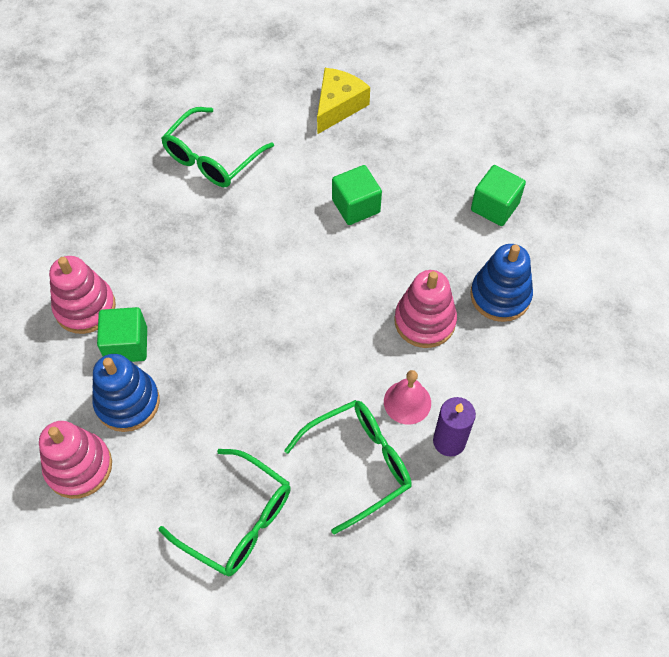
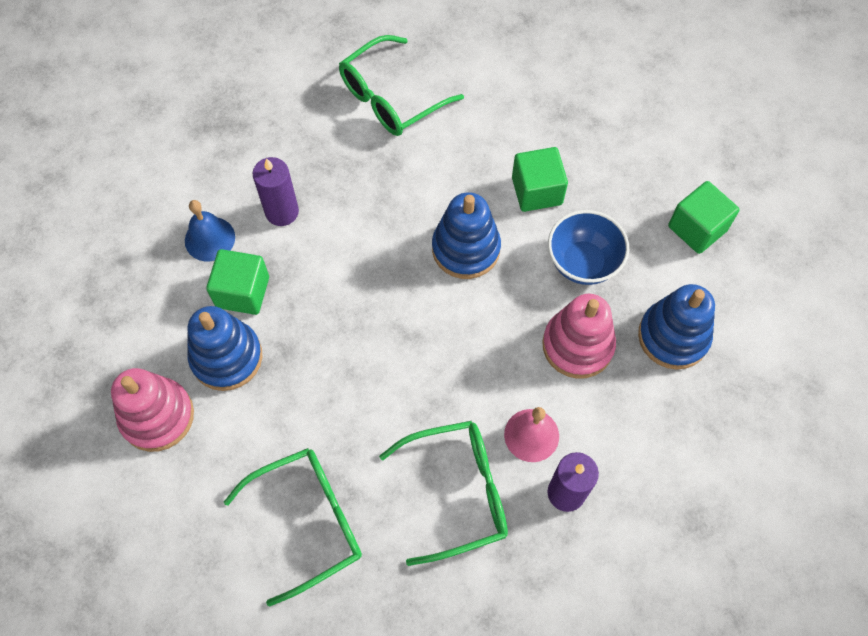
camera: 15 degrees right, 5 degrees up
pink stacking toy [49,256,116,334] -> blue bell [185,200,235,262]
green glasses [158,449,291,576] -> green glasses turned 75 degrees counterclockwise [224,448,362,607]
yellow cheese [317,68,370,134] -> none
none -> purple candle [253,157,299,226]
none -> blue stacking toy [432,192,501,279]
none -> blue bowl [548,210,629,285]

